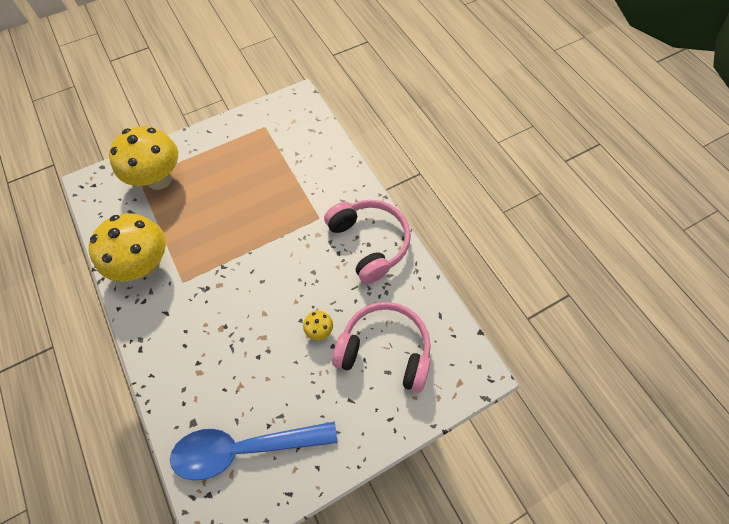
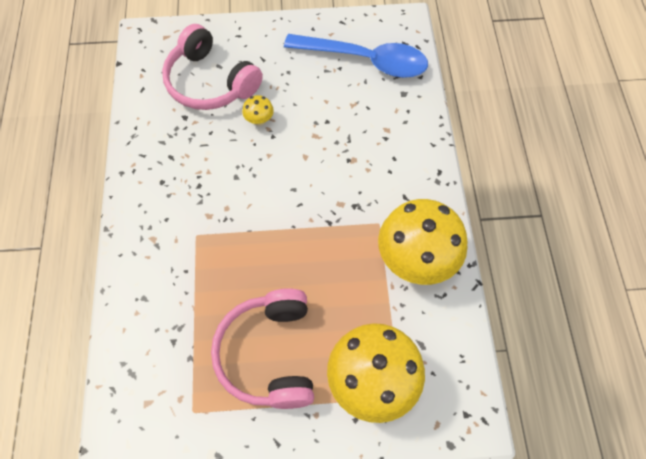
camera: 155 degrees left, 0 degrees up
pink headphones [324,200,411,284] -> pink headphones moved to [211,288,314,409]

